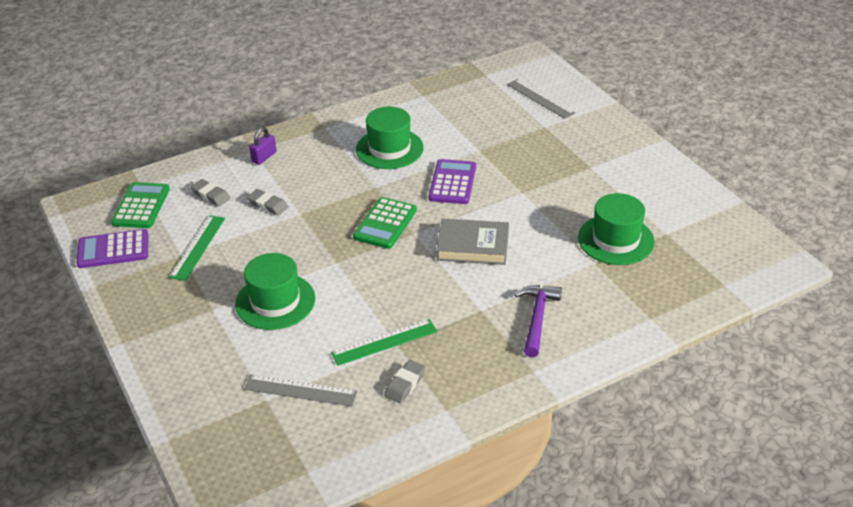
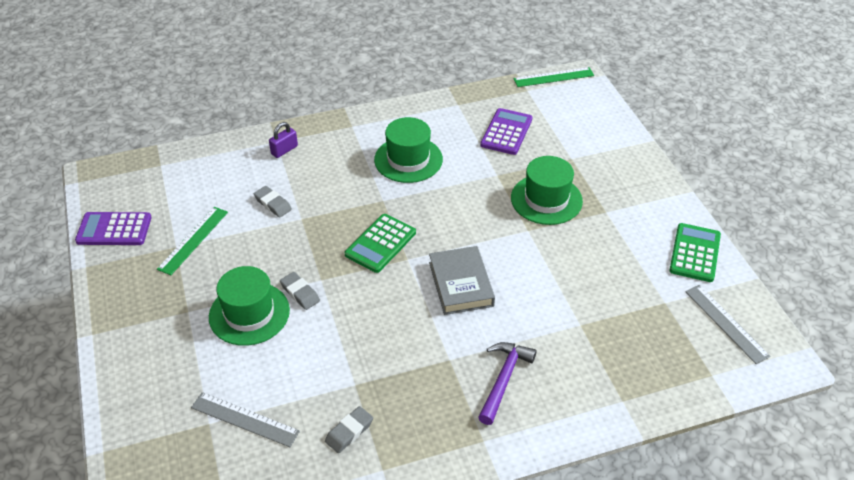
camera: 10 degrees right, 5 degrees up
green calculator [111,182,170,228] -> green calculator moved to [669,223,721,282]
grey eraser [191,179,230,206] -> grey eraser moved to [280,272,320,310]
green ruler [331,319,437,366] -> green ruler moved to [514,67,594,87]
purple calculator [428,159,476,204] -> purple calculator moved to [480,108,532,155]
grey book [436,218,509,265] -> grey book turned 60 degrees clockwise [429,246,495,315]
grey ruler [507,79,575,119] -> grey ruler moved to [685,285,771,364]
green hat [578,193,655,265] -> green hat moved to [511,156,583,225]

